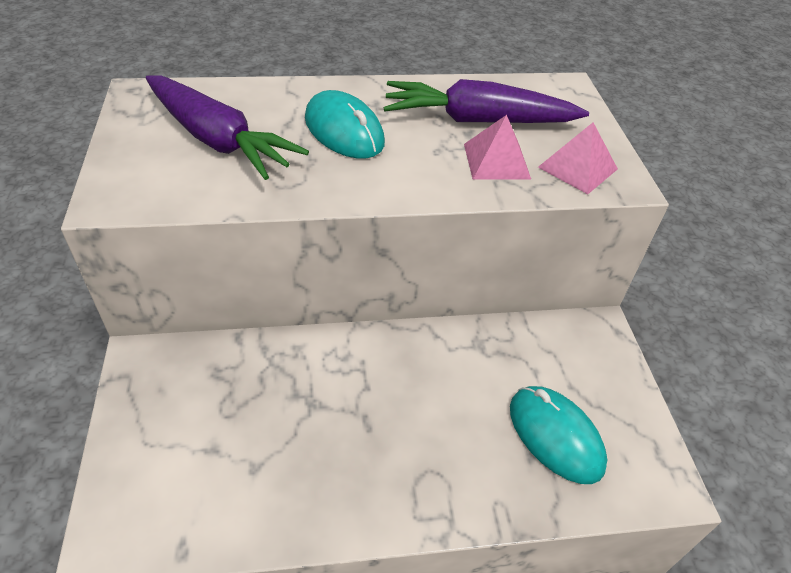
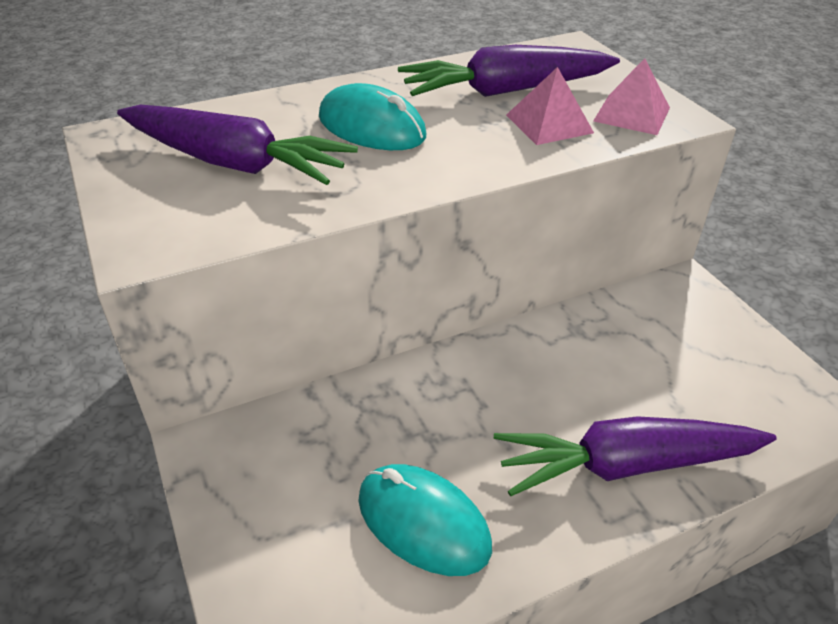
camera: 15 degrees left, 5 degrees down
turquoise mouse [510,386,607,484] -> turquoise mouse moved to [358,464,492,576]
none -> purple carrot [494,416,777,496]

